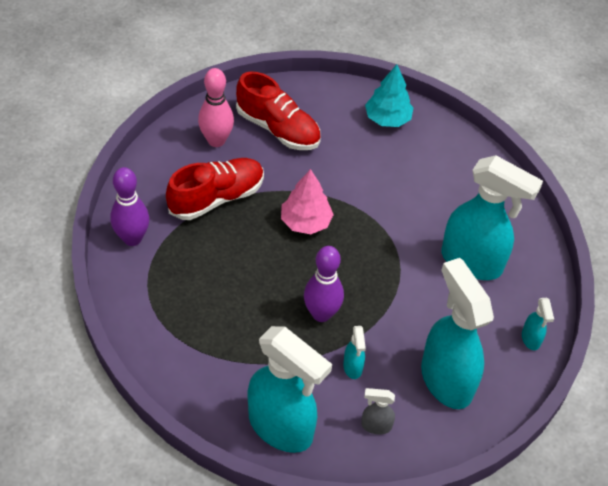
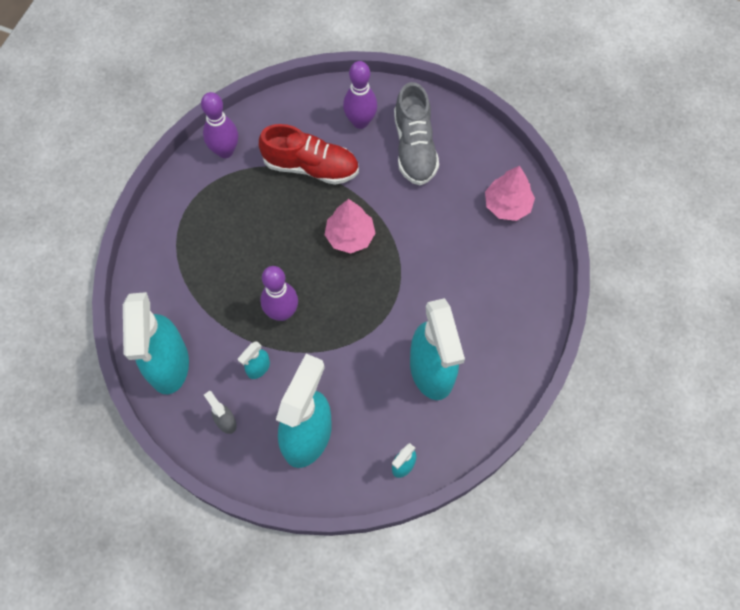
camera: 50 degrees right, 15 degrees up
pink bowling pin [198,68,234,147] -> purple bowling pin [343,61,377,129]
red shoe [236,71,321,150] -> grey shoe [394,82,439,185]
turquoise tree [365,64,413,127] -> pink tree [485,166,535,221]

